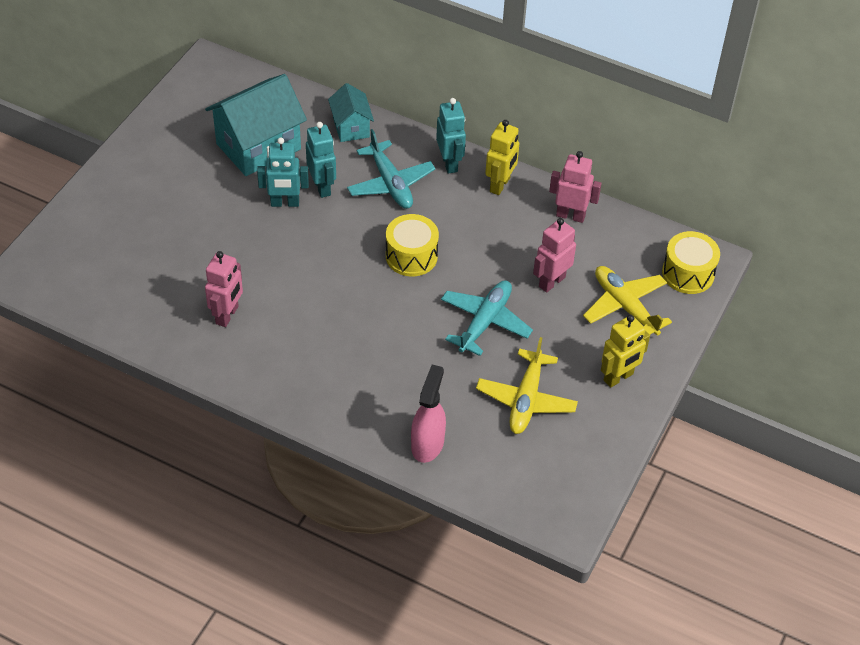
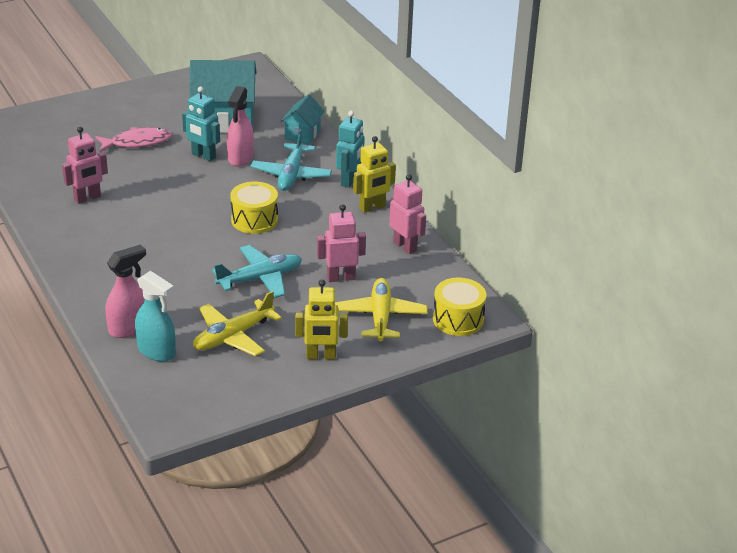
camera: 35 degrees right, 15 degrees down
turquoise robot [306,122,336,198] -> pink spray bottle [227,86,254,166]
none -> pink fish [95,127,172,152]
none -> turquoise spray bottle [135,271,176,362]

